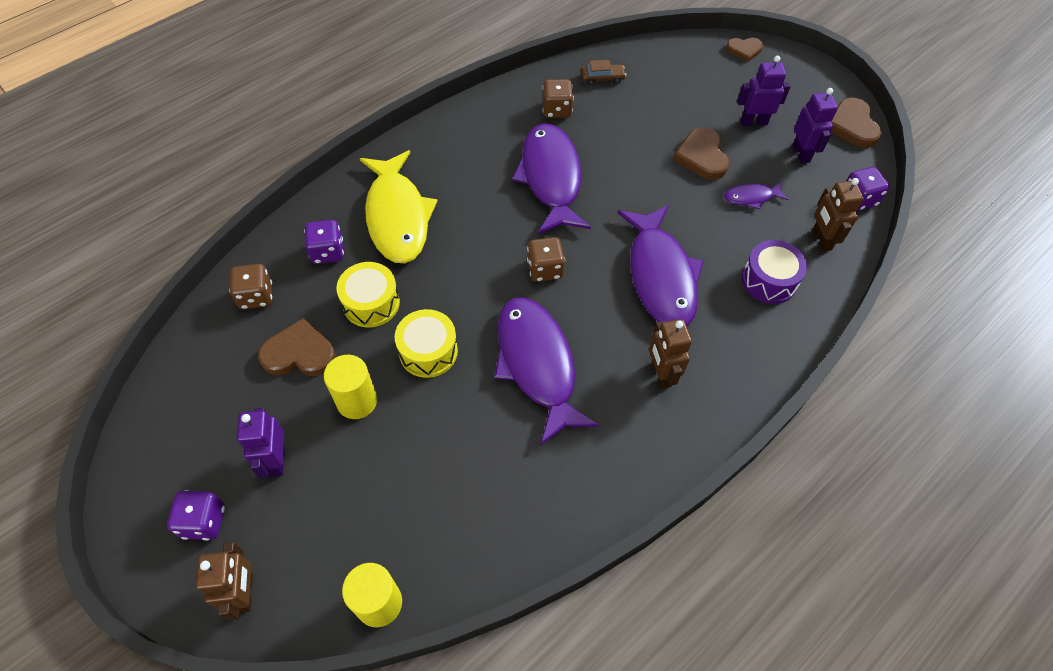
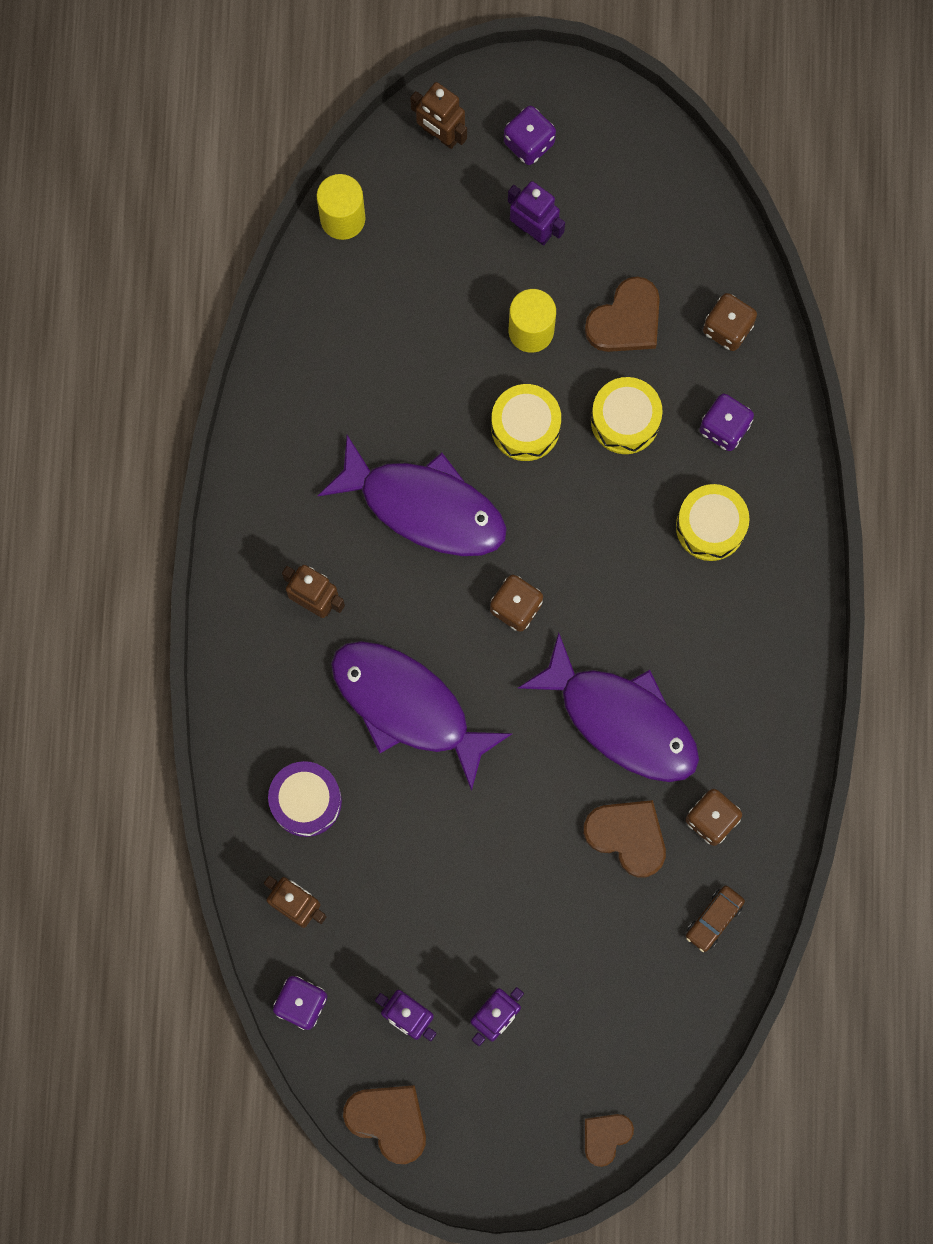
camera: 135 degrees right, 20 degrees up
yellow fish [360,150,438,263] -> yellow drum [676,484,749,561]
brown heart [673,127,729,180] -> brown heart moved to [583,800,666,877]
purple fish [724,182,788,209] -> none

